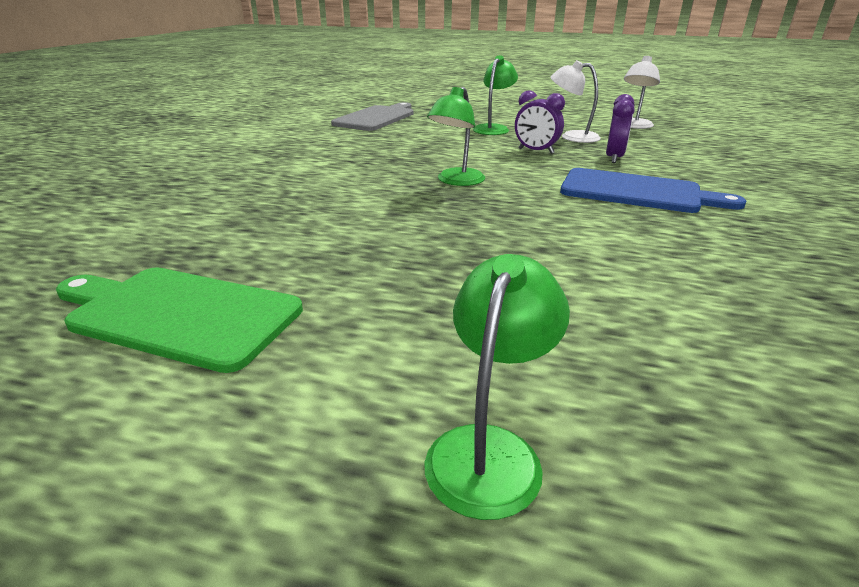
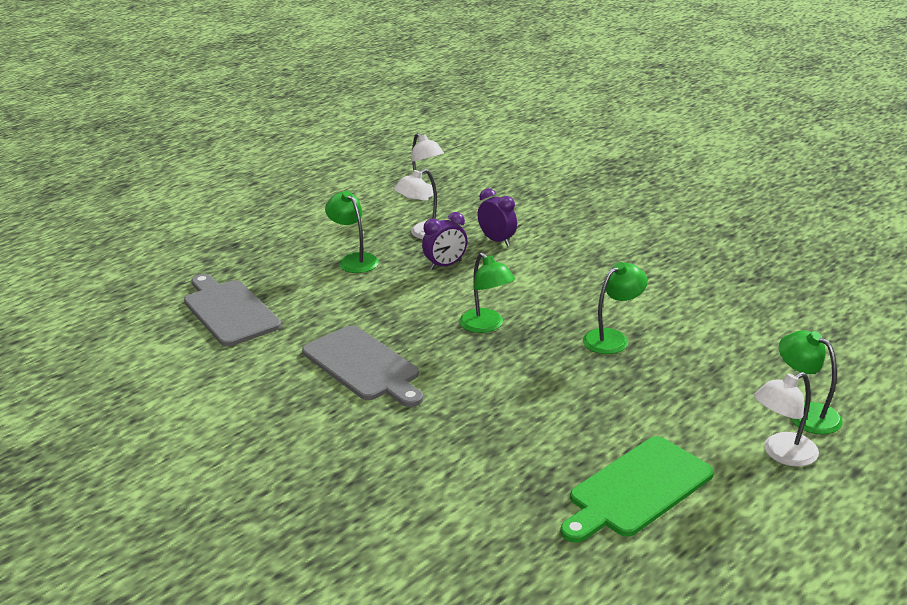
camera: 60 degrees left, 0 degrees up
blue cutting board [560,168,746,213] -> none
none -> grey cutting board [302,325,423,407]
none -> green lamp [583,262,648,354]
none -> white lamp [754,372,819,467]

